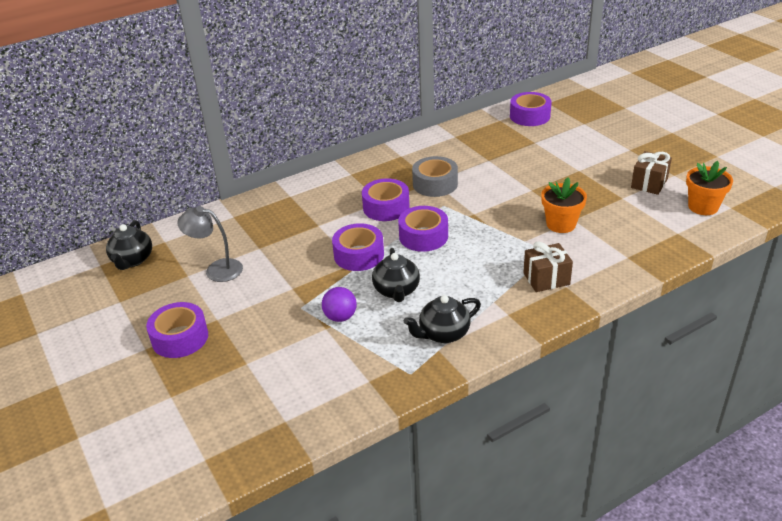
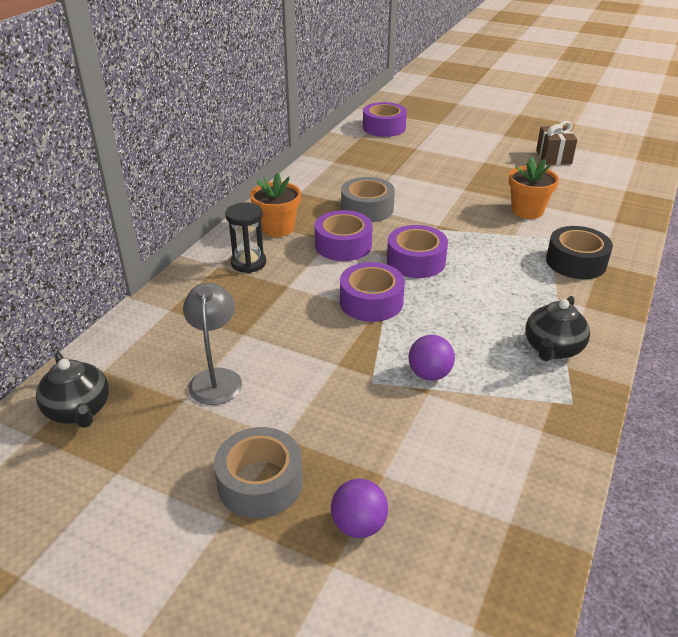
camera: 35 degrees left, 0 degrees up
purple tape [146,302,208,358] -> grey tape [214,427,303,518]
grey lamp [177,206,243,282] -> grey lamp turned 105 degrees clockwise [183,283,242,405]
black teapot [372,248,420,302] -> none
brown gift [523,242,573,292] -> black tape [546,226,613,279]
orange flower pot [686,161,733,215] -> orange flower pot moved to [250,173,301,237]
none -> black hourglass [225,202,266,273]
none -> purple ball [331,479,388,538]

